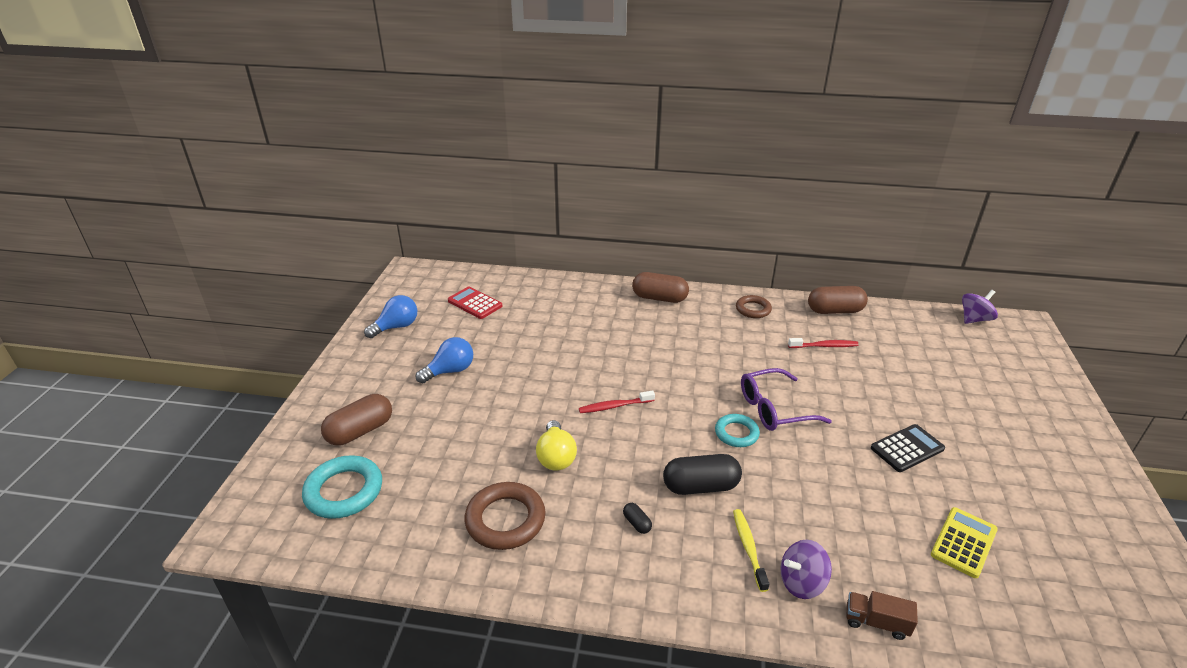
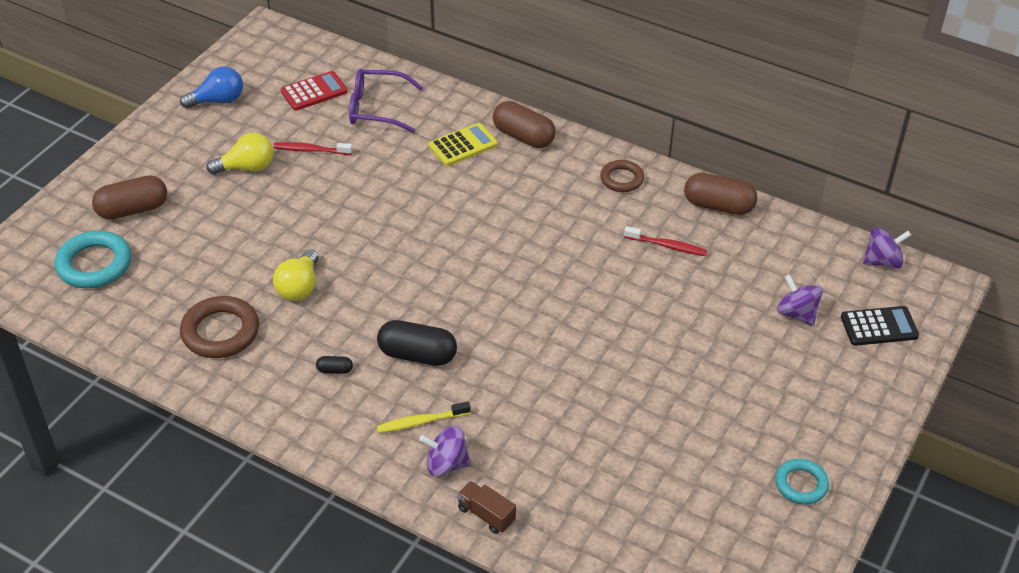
camera: 20 degrees right, 10 degrees up
blue light bulb [416,337,473,383] -> yellow light bulb [207,133,273,175]
red calculator [448,287,502,319] -> red calculator turned 90 degrees clockwise [281,71,348,111]
red toothbrush [579,390,655,413] -> red toothbrush moved to [273,142,353,155]
black capsule [623,503,652,534] -> black capsule turned 75 degrees counterclockwise [316,356,353,374]
turquoise ring [715,414,760,447] -> turquoise ring moved to [775,459,829,504]
yellow toothbrush [733,509,769,592] -> yellow toothbrush turned 120 degrees counterclockwise [377,401,470,433]
purple glasses [741,368,832,431] -> purple glasses moved to [349,69,423,133]
black calculator [871,424,945,472] -> black calculator moved to [841,306,919,346]
yellow calculator [931,507,998,578] -> yellow calculator moved to [429,123,498,166]
none -> purple spinning top [777,274,823,326]

